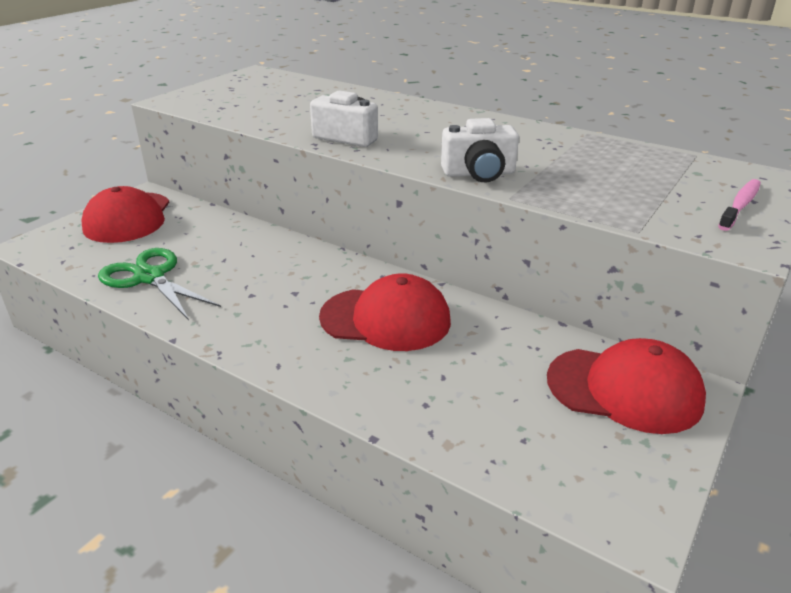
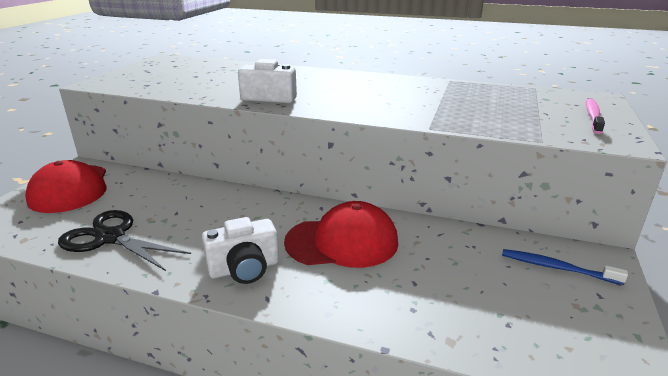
camera: 15 degrees left, 5 degrees down
green scissors [98,248,221,320] -> black scissors [58,210,191,271]
white camera [441,118,519,182] -> white camera moved to [202,217,279,284]
red cap [547,338,706,434] -> blue toothbrush [502,249,628,285]

